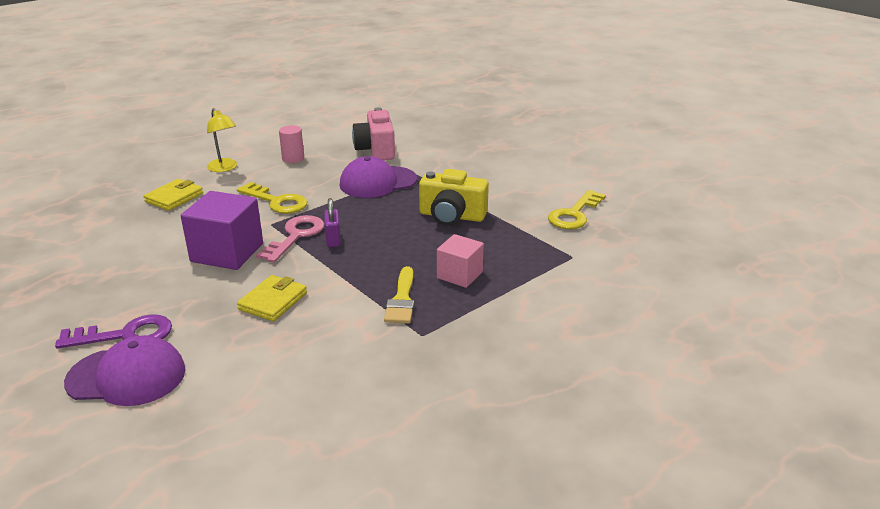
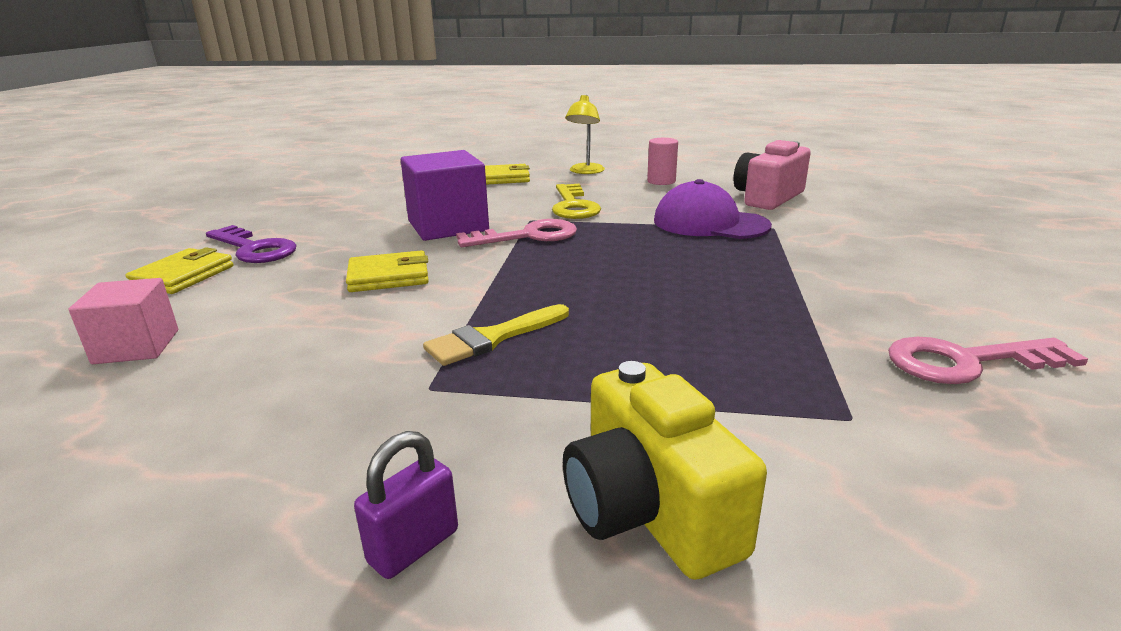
camera: 50 degrees right, 5 degrees down
purple cap [64,335,186,406] -> yellow wallet [125,247,234,294]
purple padlock [324,198,341,247] -> purple padlock moved to [354,431,458,579]
yellow camera [419,169,489,226] -> yellow camera moved to [563,361,767,580]
pink cube [437,234,484,288] -> pink cube moved to [69,278,178,364]
yellow key [548,190,606,229] -> pink key [888,337,1088,384]

